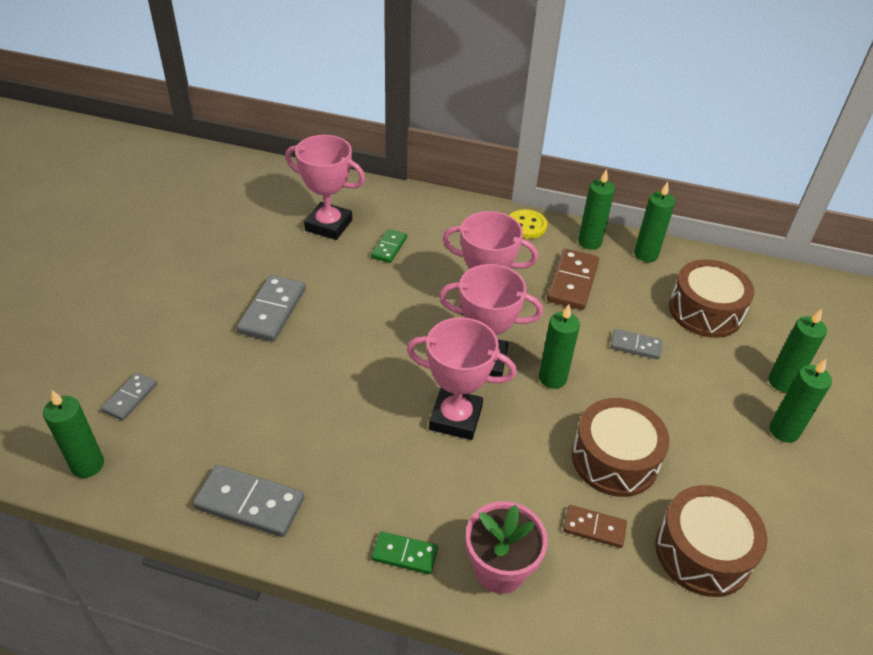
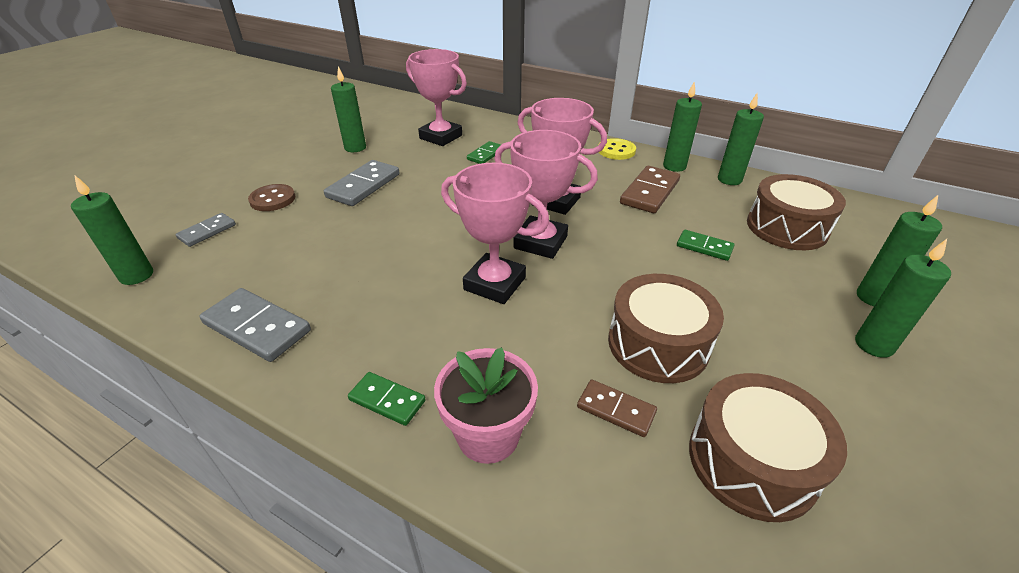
camera: 15 degrees right, 5 degrees down
green candle [539,304,580,389] -> green candle moved to [331,66,366,152]
grey domino [611,329,663,359] -> green domino [677,230,735,261]
none -> brown button [248,184,295,211]

